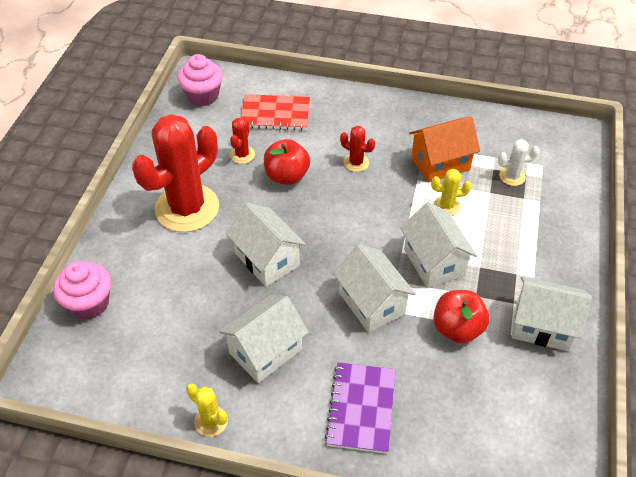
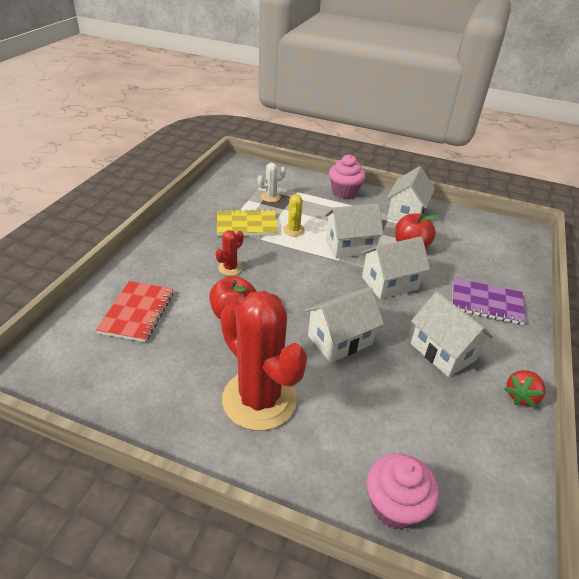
camera: 85 degrees left, 10 degrees down
pink cupcake [178,54,223,106] -> pink cupcake moved to [329,155,366,199]
yellow cactus [186,384,228,437] -> red strawberry [504,370,545,407]
red cactus [230,118,255,164] -> none
orange house [409,116,480,182] -> yellow notebook [217,209,278,236]
white cactus [498,139,540,186] -> white cactus turned 60 degrees clockwise [257,163,286,202]

